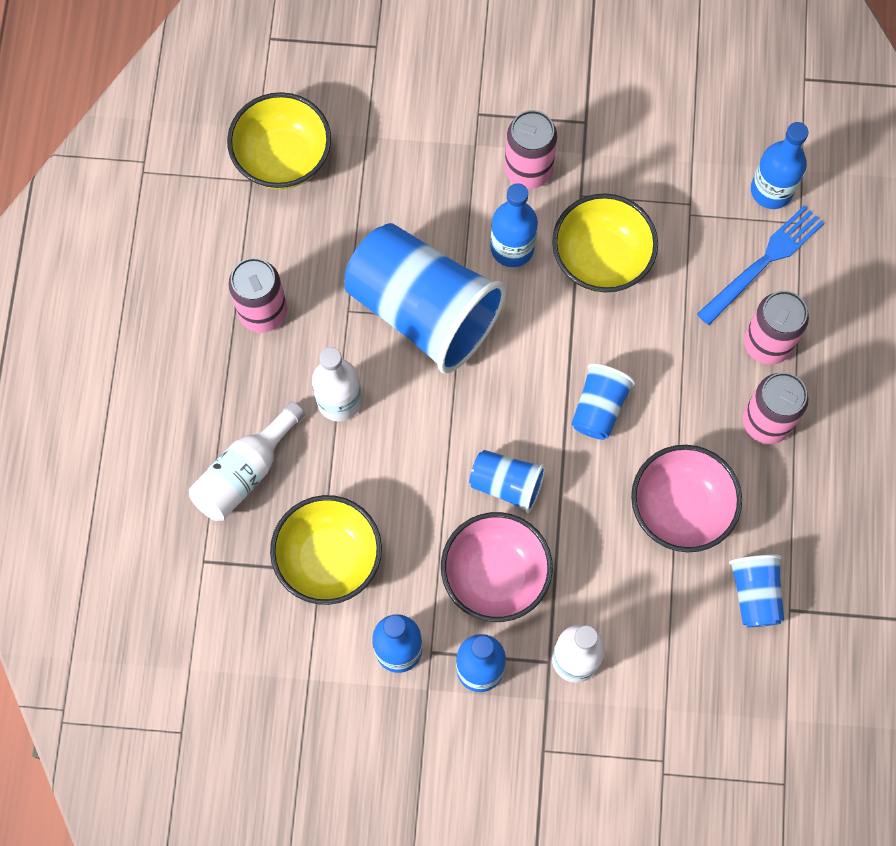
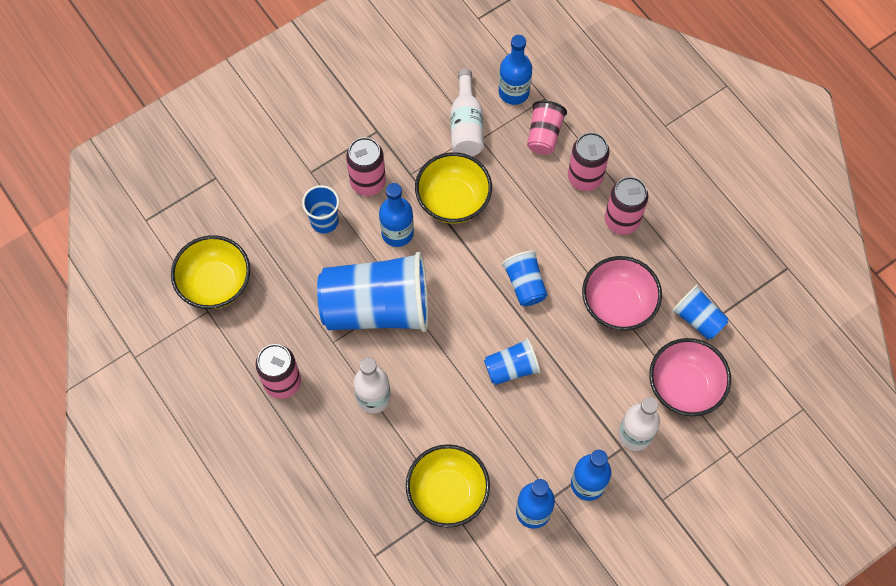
camera: 40 degrees left, 5 degrees down
white bottle [189,402,305,521] -> white bottle moved to [450,68,484,156]
pink bowl [441,512,553,622] -> pink bowl moved to [649,338,731,416]
blue fork [697,205,824,325] -> pink cup [527,101,567,154]
none -> blue cup [302,185,339,233]

